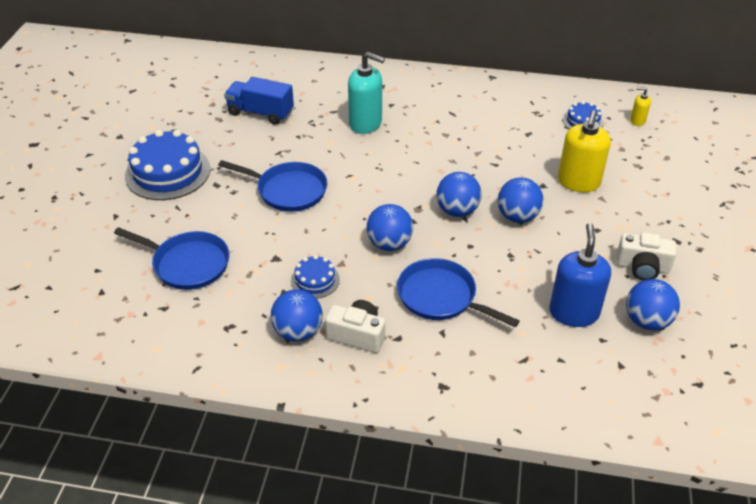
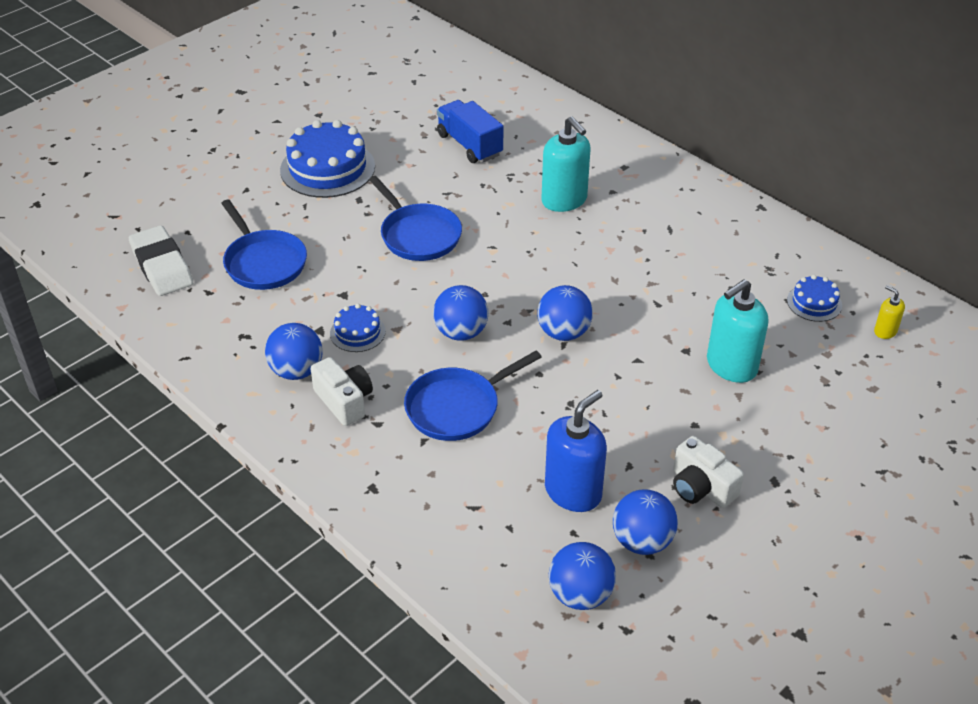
camera: 35 degrees right, 0 degrees up
blue pan [397,258,520,327] -> blue pan turned 105 degrees counterclockwise [404,351,542,441]
blue ball [497,177,544,223] -> blue ball moved to [549,542,616,610]
yellow soap dispenser [558,110,611,192] -> turquoise soap dispenser [707,279,768,383]
none -> white eraser [129,225,193,296]

